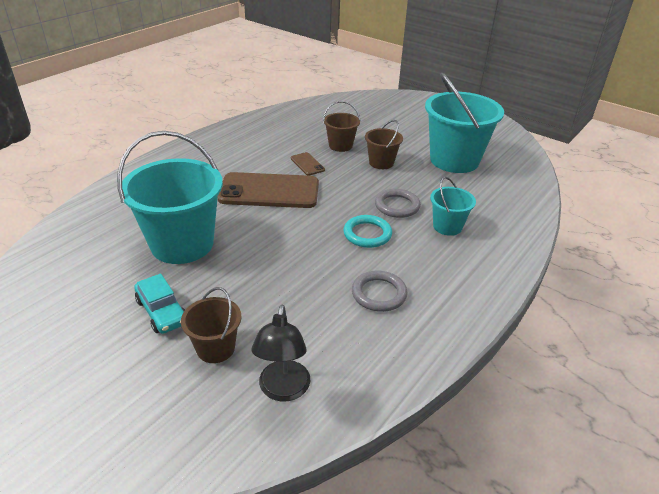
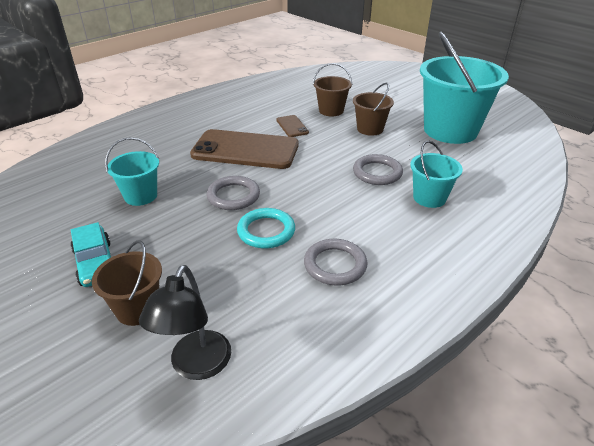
camera: 10 degrees right, 0 degrees up
turquoise bucket [117,131,223,264] -> turquoise bucket [105,137,159,206], size x0.50
turquoise ring [343,215,392,248] -> turquoise ring moved to [237,208,295,248]
none -> grey ring [207,176,260,210]

